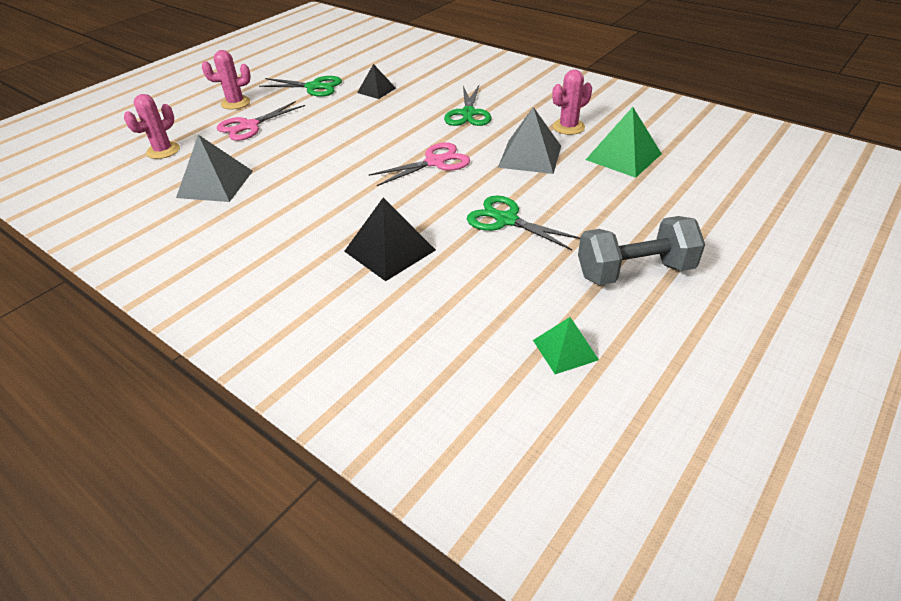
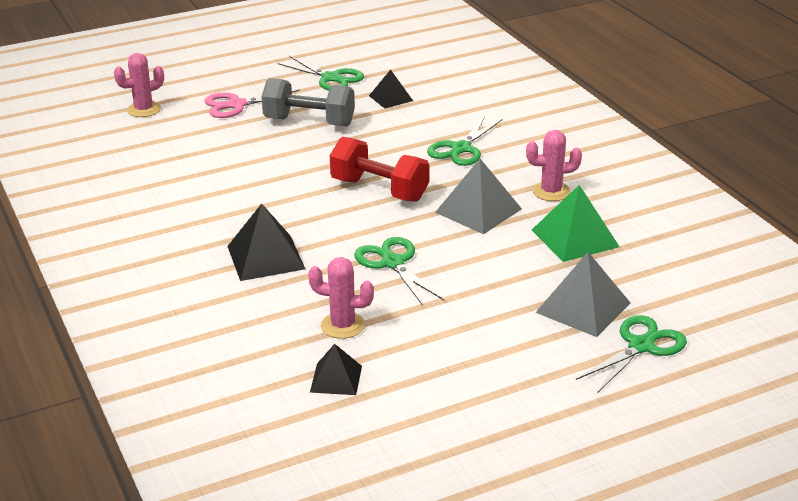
camera: 25 degrees right, 10 degrees down
grey pyramid [176,135,253,202] -> grey pyramid moved to [535,252,630,337]
pink cactus [202,50,251,110] -> pink cactus moved to [308,257,374,339]
pink scissors [368,142,470,186] -> red dumbbell [330,137,429,202]
green pyramid [533,317,599,374] -> black pyramid [310,344,362,395]
grey dumbbell [578,216,705,285] -> grey dumbbell moved to [261,78,355,126]
none -> green scissors [576,315,687,393]

